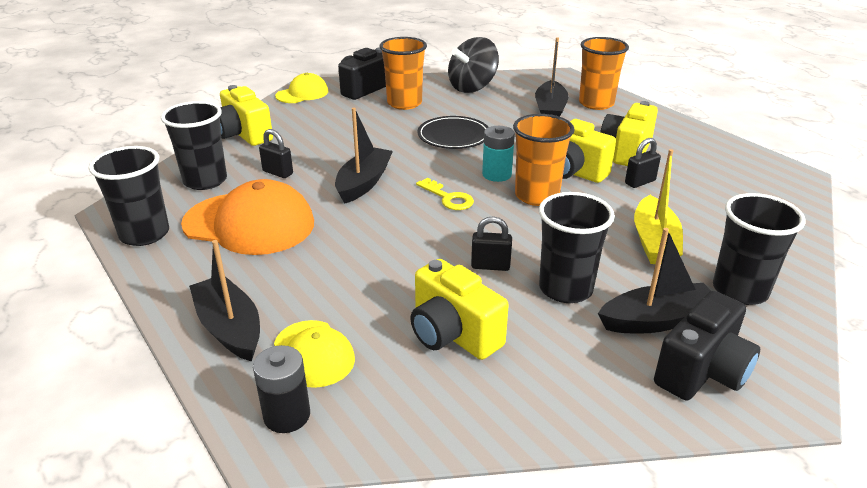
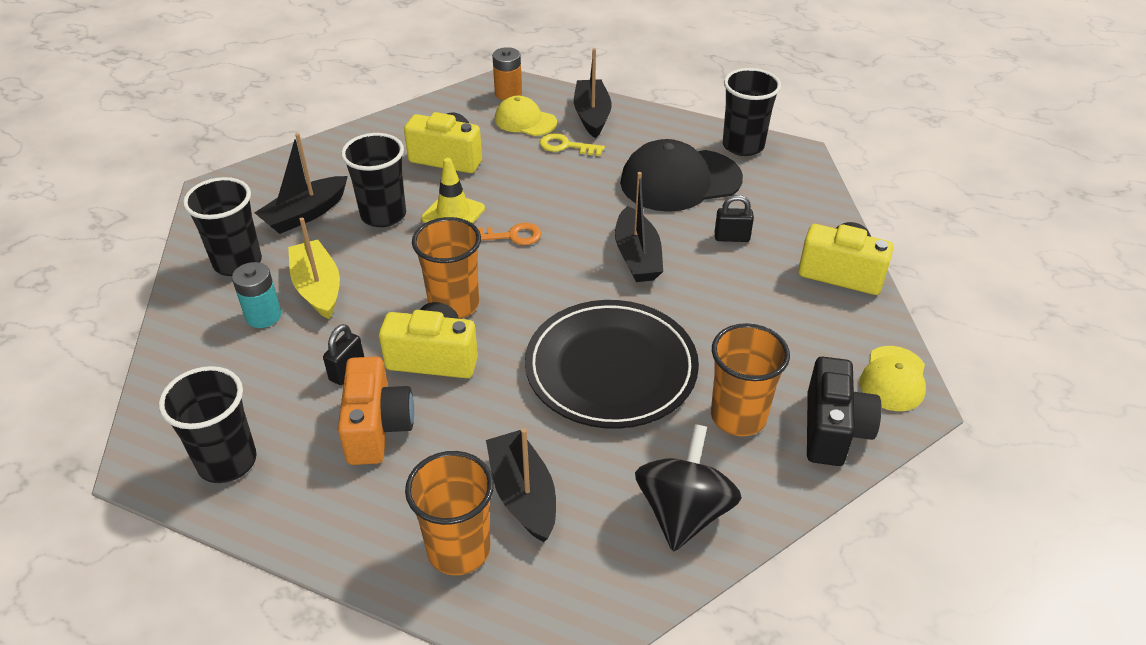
camera: 150 degrees right, 10 degrees up
black cup [161,101,227,190] -> black cup moved to [159,366,257,483]
orange cap [181,179,314,255] -> black cap [620,139,743,212]
black boat [189,240,260,362] -> black boat turned 120 degrees counterclockwise [574,48,612,138]
black battery [253,345,310,433] -> orange battery [492,47,522,100]
yellow key [416,178,474,210] -> yellow key moved to [540,133,605,156]
black plate [417,116,488,149] -> black plate [525,300,699,429], size x1.69
black padlock [471,216,512,271] -> yellow traffic cone [421,158,485,223]
turquoise battery [482,126,515,182] -> turquoise battery moved to [232,262,282,328]
yellow camera [600,101,658,166] -> orange camera [338,357,414,465]
black camera [654,291,760,401] -> none
none -> orange key [478,223,541,245]

